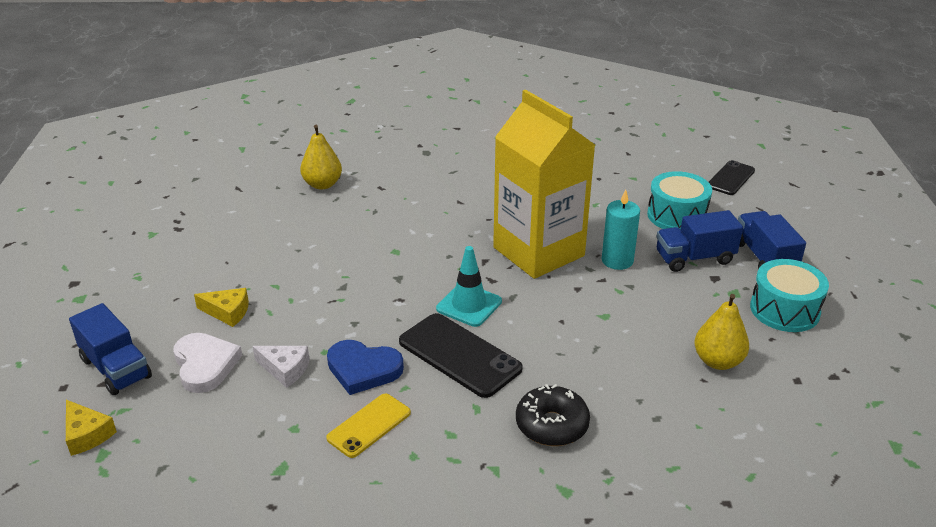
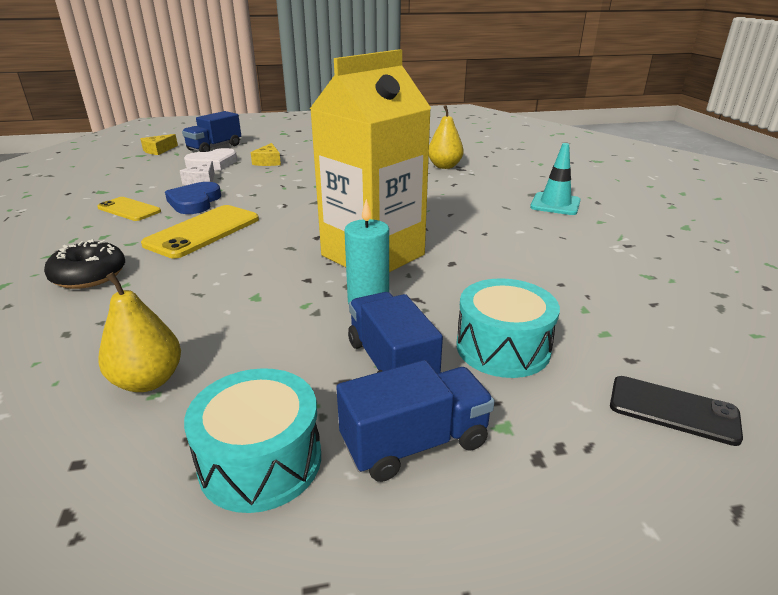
camera: 80 degrees right, 5 degrees down
black phone [399,313,523,398] -> yellow phone [141,205,259,258]
turquoise traffic cone [436,246,502,327] -> turquoise traffic cone moved to [530,143,581,215]

